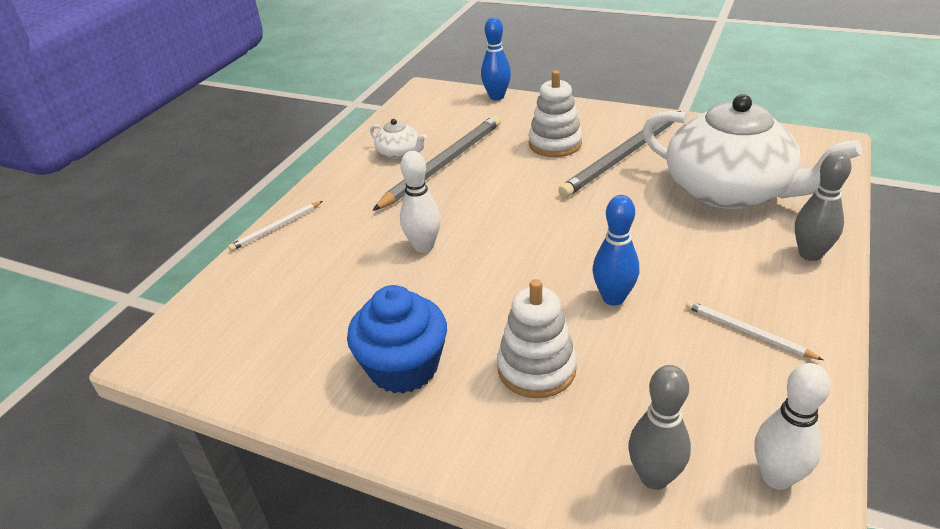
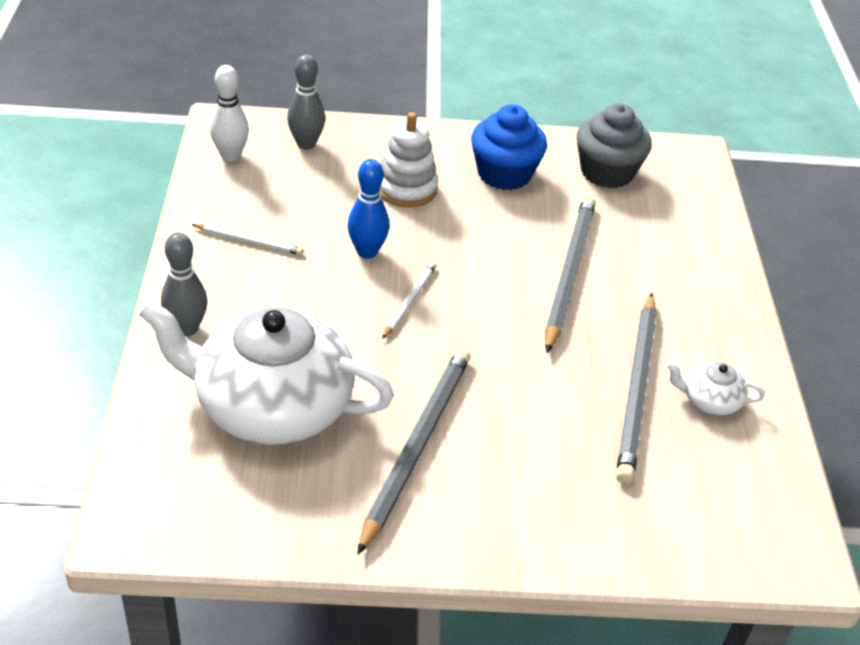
camera: 150 degrees right, 5 degrees up
white pencil [228,201,323,251] -> white pencil moved to [382,262,436,339]
white bowling pin [400,151,441,253] -> grey pencil [545,196,596,353]
blue bowling pin [481,17,511,100] -> none
white stacking toy [529,70,582,157] -> none
none -> grey cupcake [577,103,652,188]

